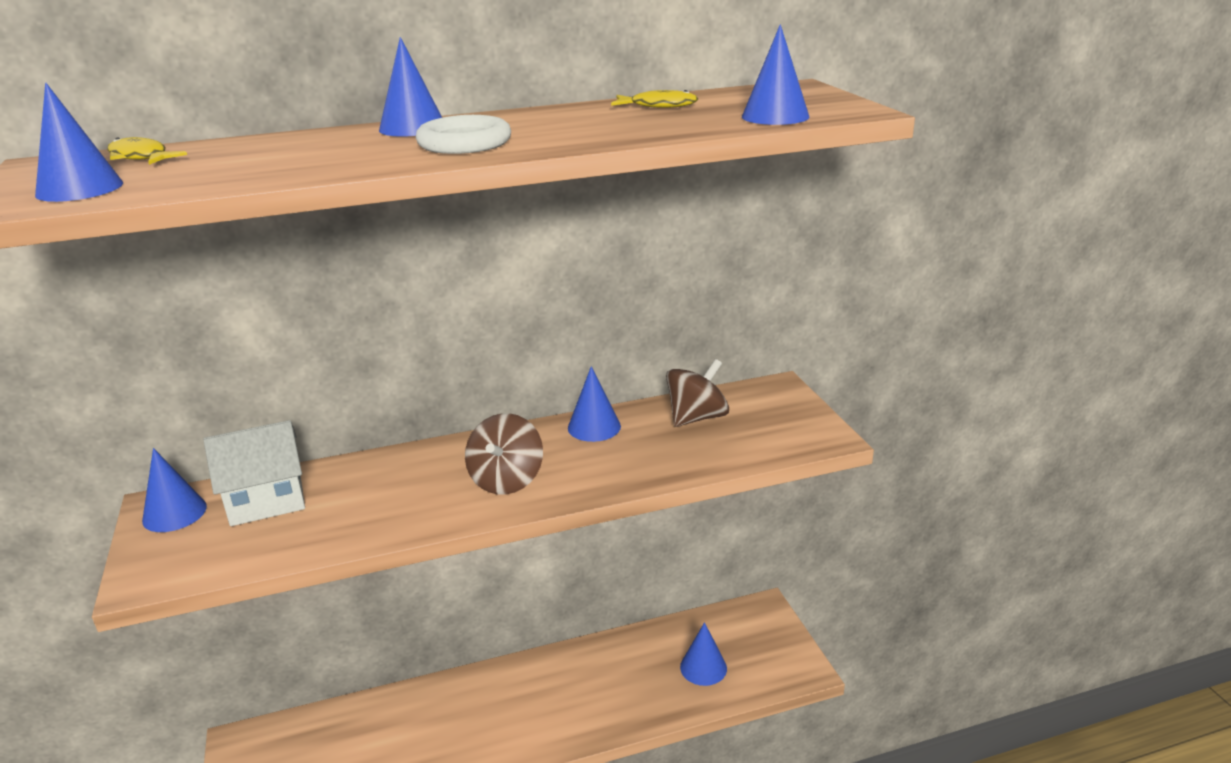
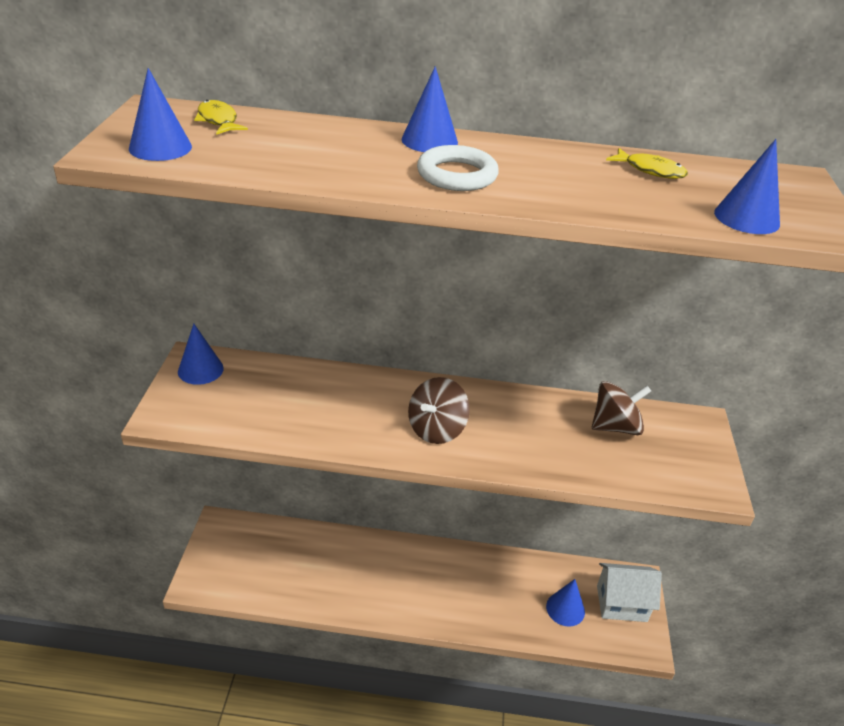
camera: 20 degrees right, 10 degrees up
white house [204,420,305,526] -> white house moved to [597,563,662,622]
blue cone [568,366,621,442] -> none

